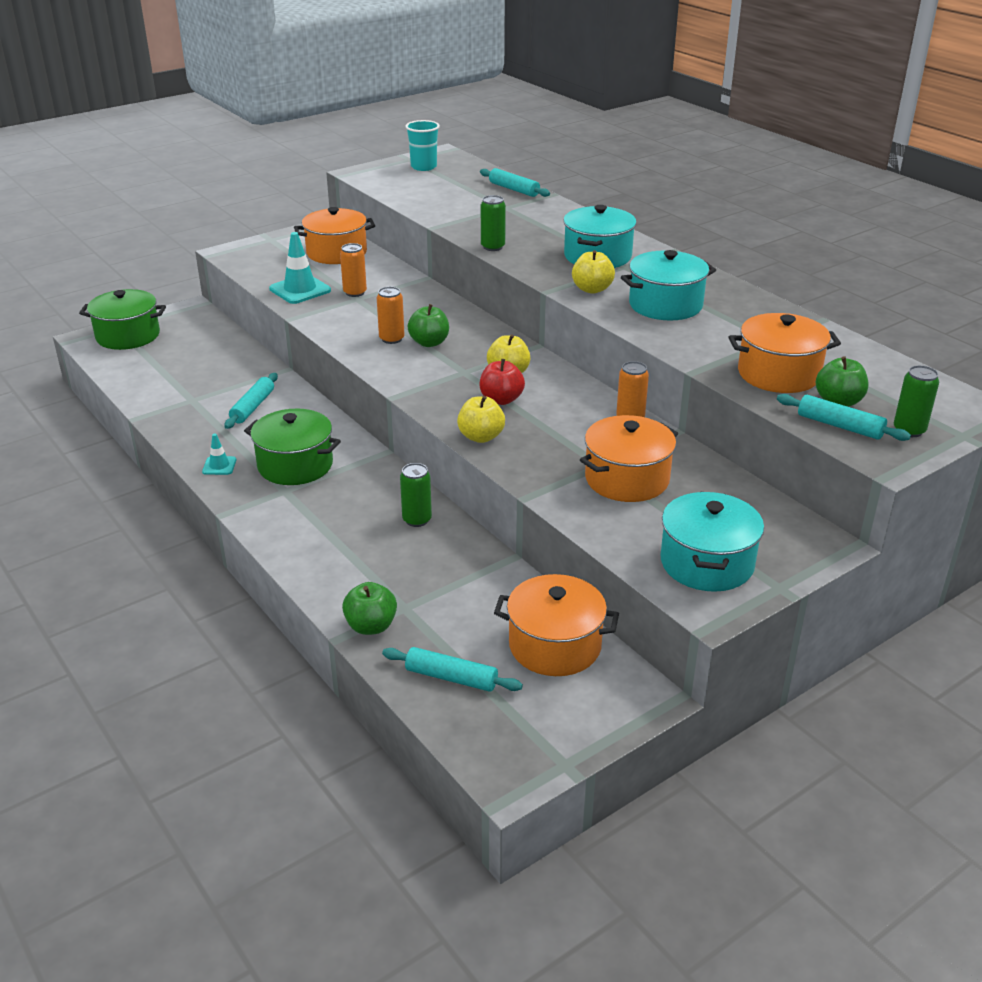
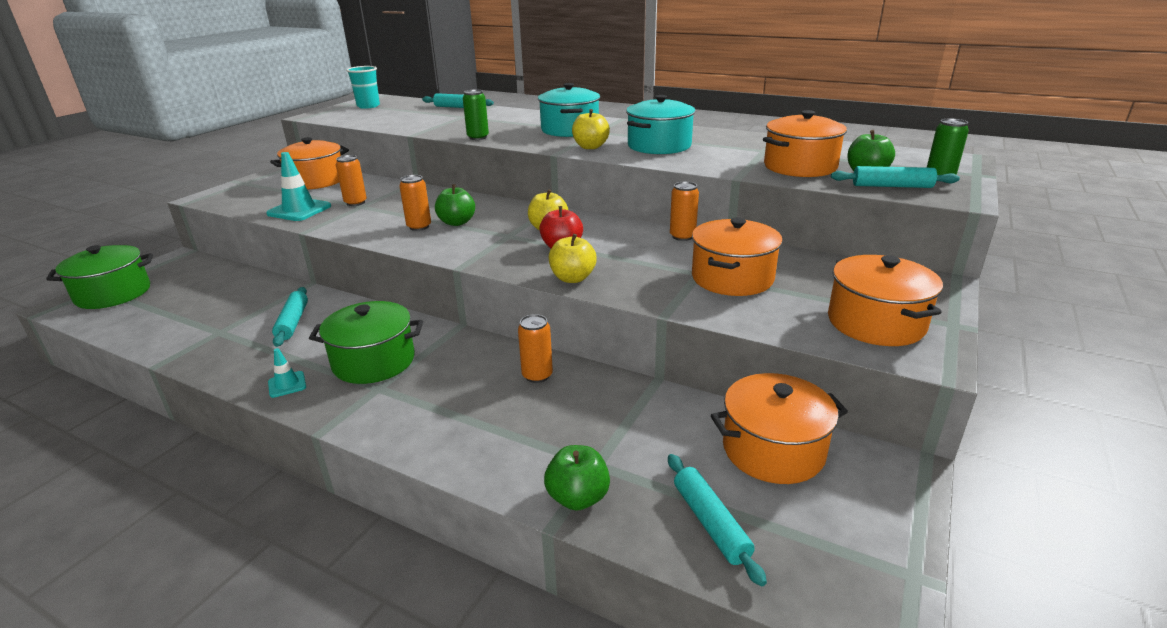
camera: 25 degrees left, 5 degrees down
turquoise rolling pin [382,647,523,692] -> turquoise rolling pin turned 75 degrees clockwise [668,454,767,586]
green can [400,463,432,527] -> orange can [518,314,553,383]
turquoise pot [661,491,764,592] -> orange pot [828,255,943,346]

